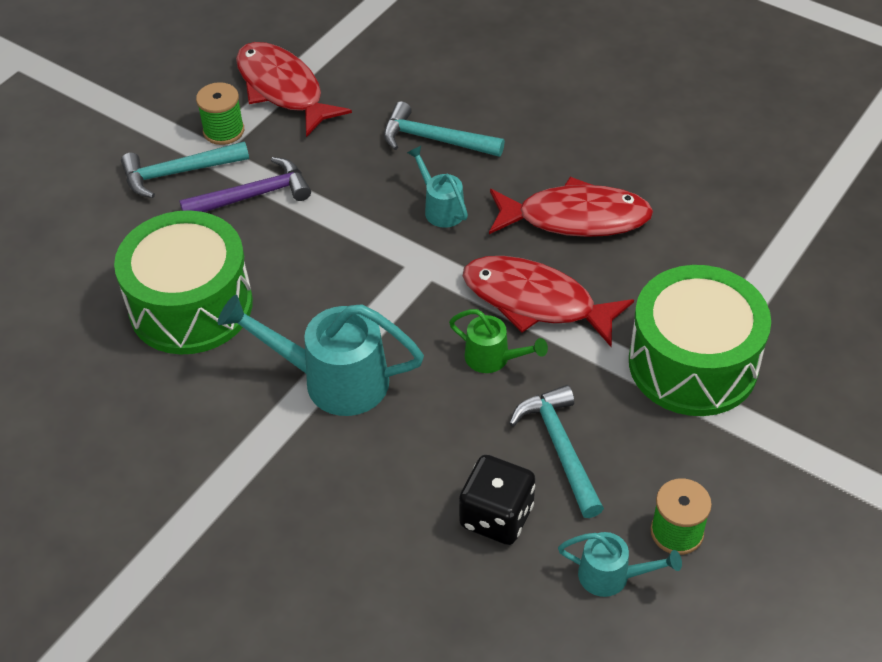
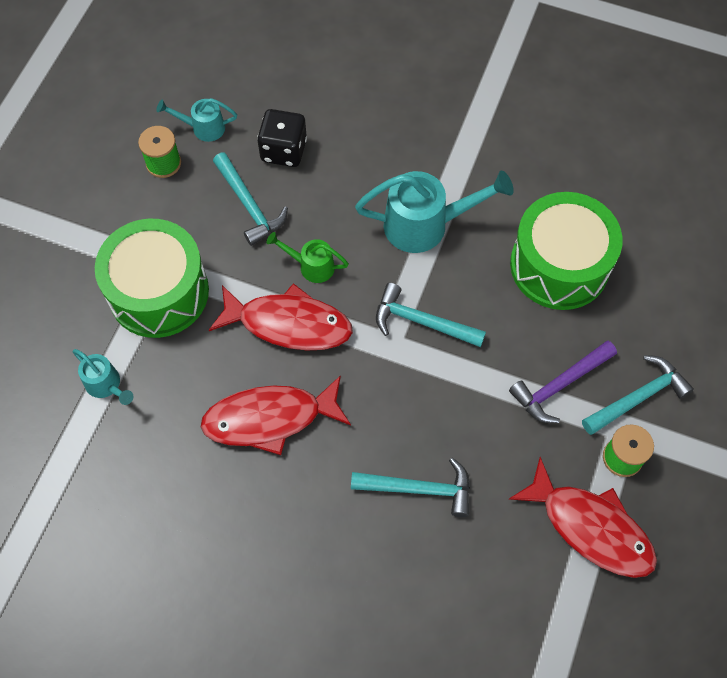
camera: 165 degrees right, 15 degrees up
turquoise watering can [407,146,468,228] -> turquoise watering can moved to [73,349,133,405]
none -> turquoise hammer [376,283,486,347]

